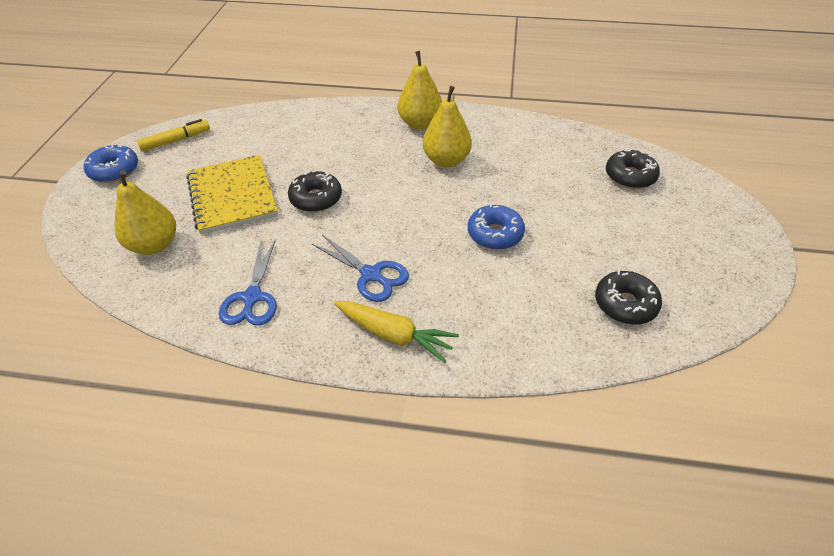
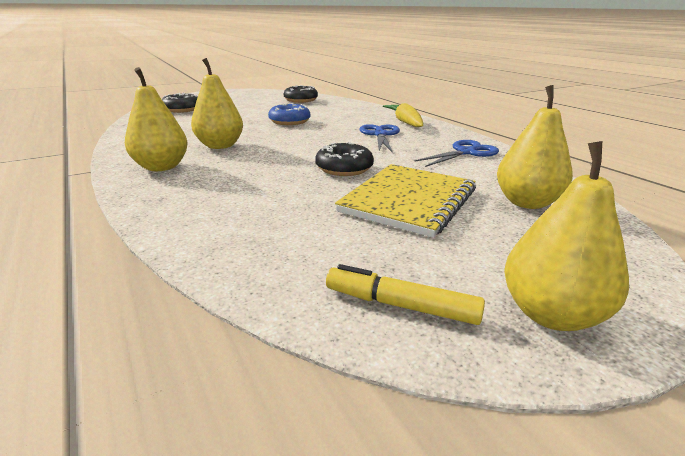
camera: 130 degrees left, 20 degrees down
blue donut [84,145,138,183] -> yellow pear [504,141,629,331]

